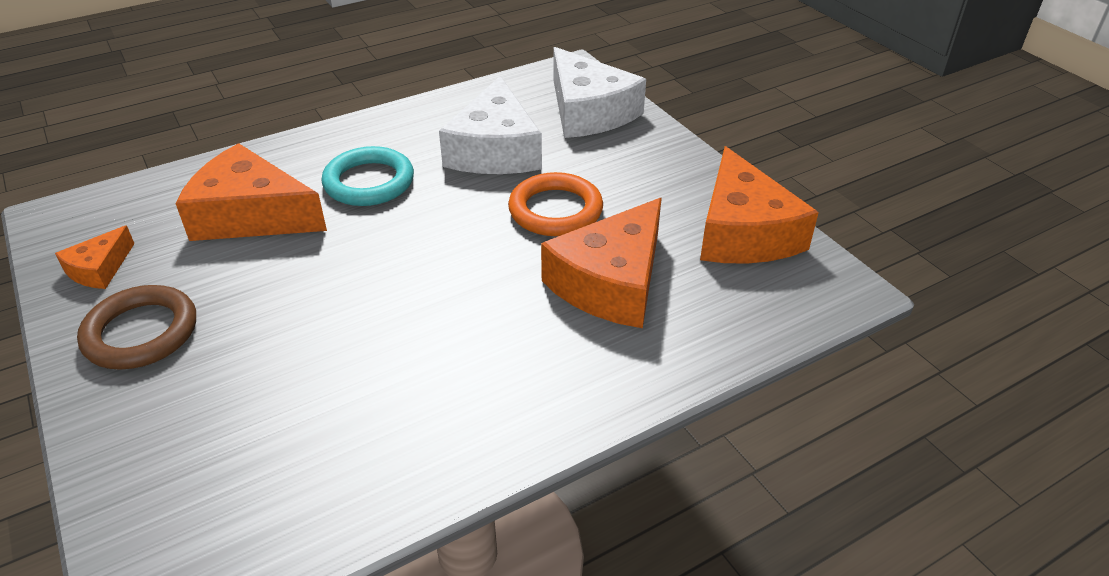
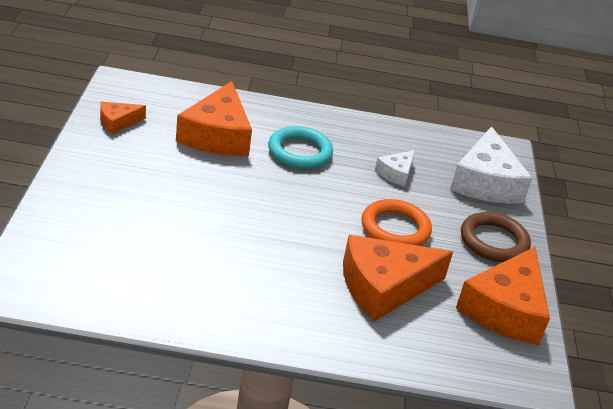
camera: 30 degrees right, 5 degrees down
brown ring [77,285,196,370] -> brown ring moved to [461,212,531,262]
orange cheese [176,144,327,241] -> orange cheese turned 135 degrees counterclockwise [176,81,252,156]
white cheese [439,76,542,174] -> white cheese [375,150,415,187], size x0.50

